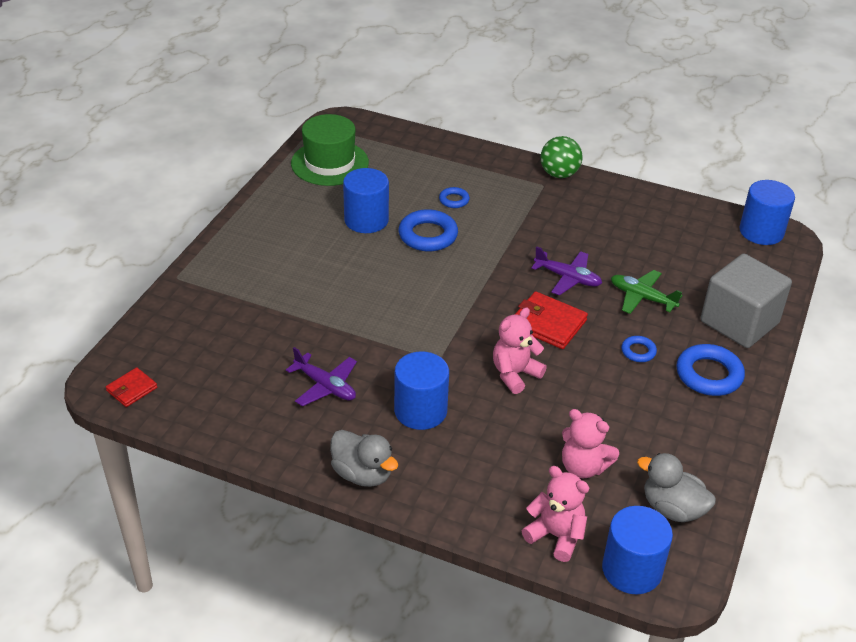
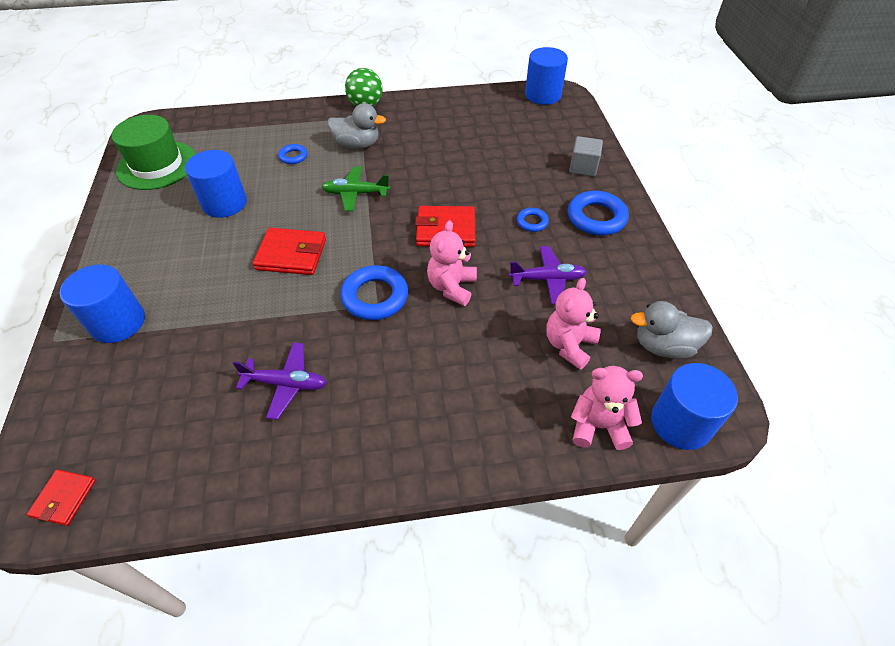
camera: 30 degrees left, 10 degrees up
grey duck [330,430,398,487] -> grey duck moved to [328,103,386,149]
blue cylinder [394,351,449,430] -> blue cylinder moved to [60,264,145,343]
blue ring [399,209,458,251] -> blue ring moved to [340,265,408,320]
purple plane [531,246,602,296] -> purple plane moved to [509,246,587,304]
pink teddy bear [562,409,619,478] -> pink teddy bear turned 120 degrees clockwise [546,278,601,370]
green plane [611,270,682,314] -> green plane moved to [322,166,390,211]
grey cube [701,254,792,348] -> grey cube [569,136,603,176], size x0.52
none -> red wallet [253,228,326,275]

